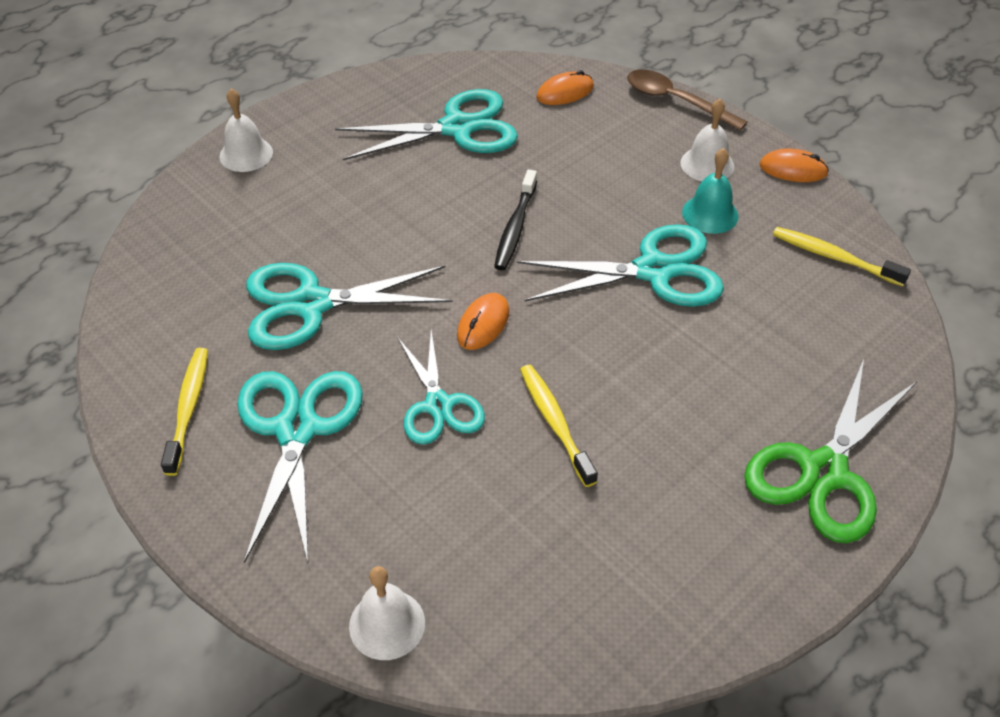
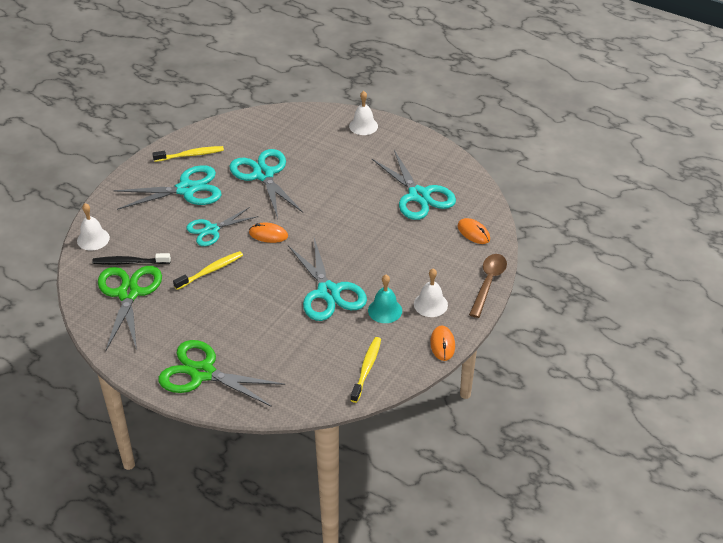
camera: 75 degrees right, 5 degrees down
black toothbrush [494,169,537,270] -> black toothbrush moved to [92,253,171,265]
none -> green scissors [98,266,162,350]

